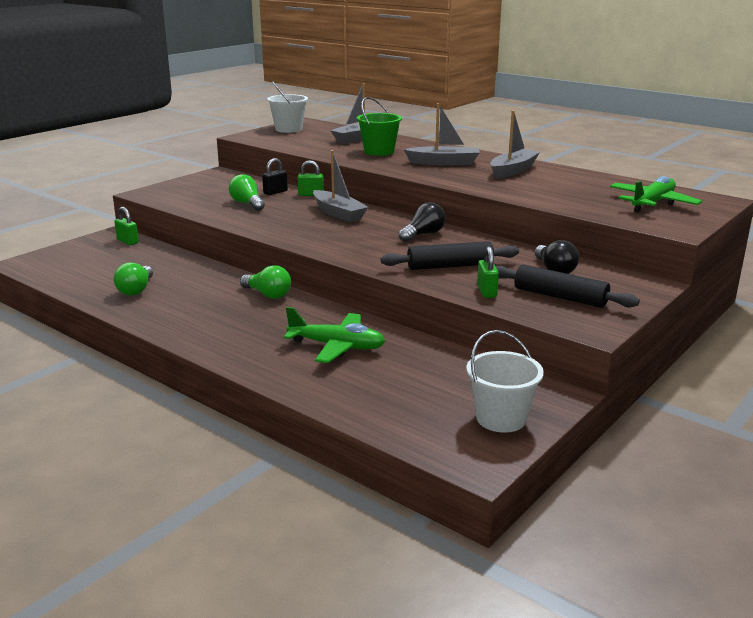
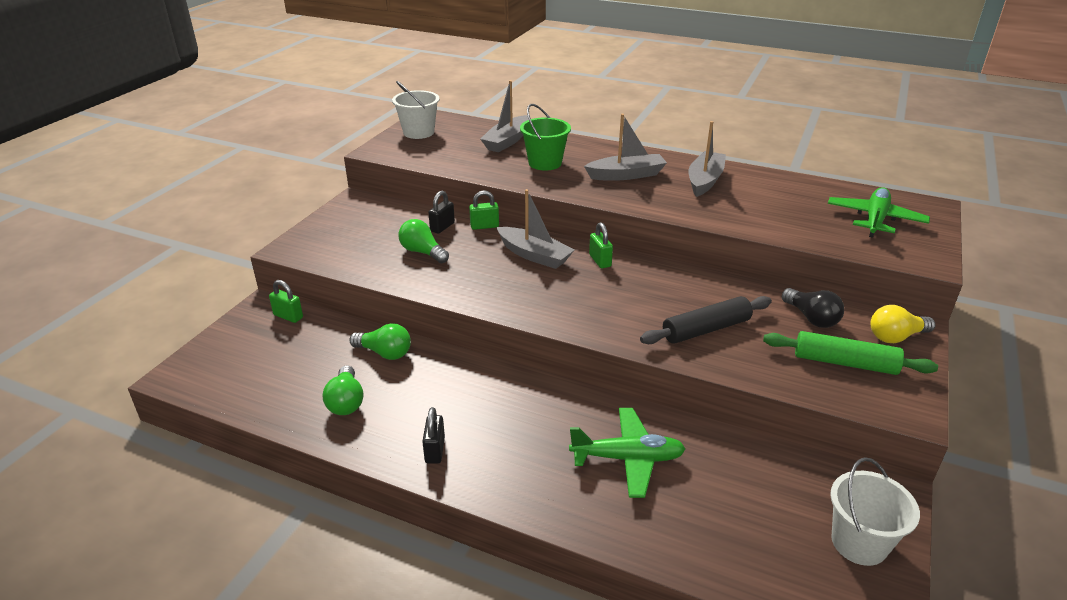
camera: 15 degrees left, 10 degrees up
green light bulb [240,265,291,299] -> green light bulb moved to [349,323,411,360]
black light bulb [398,202,446,242] -> none
green padlock [477,246,499,298] -> green padlock moved to [589,222,613,268]
black rolling pin [496,264,640,308] -> green rolling pin [763,331,938,375]
none -> black padlock [422,407,445,464]
none -> yellow light bulb [871,305,935,343]

